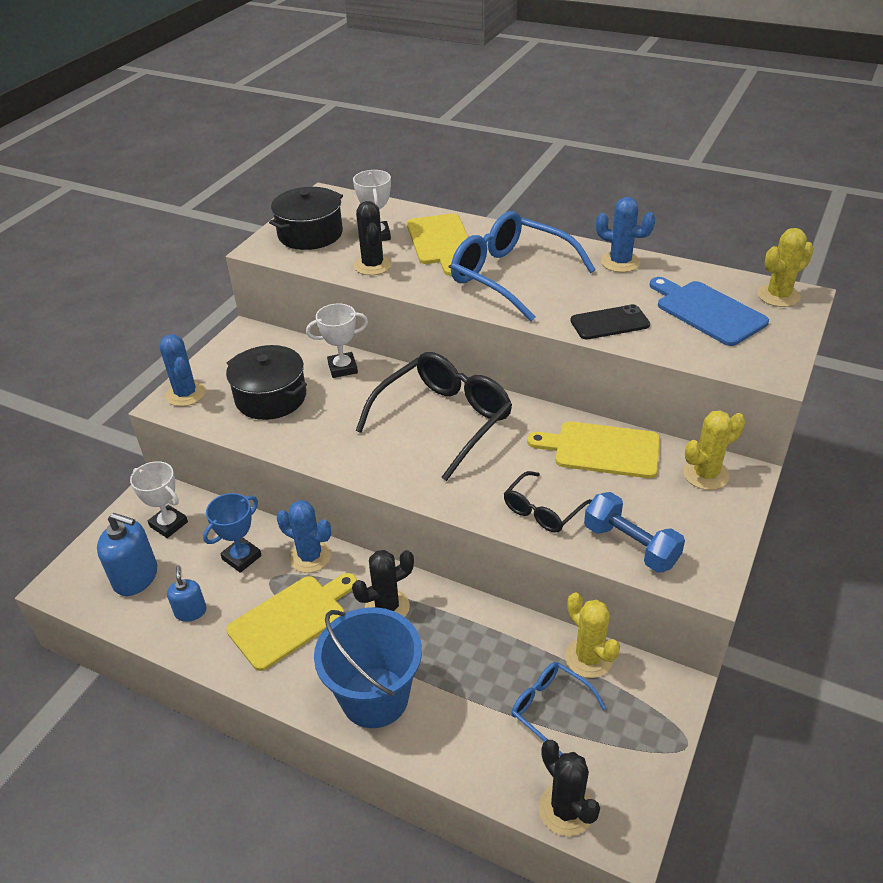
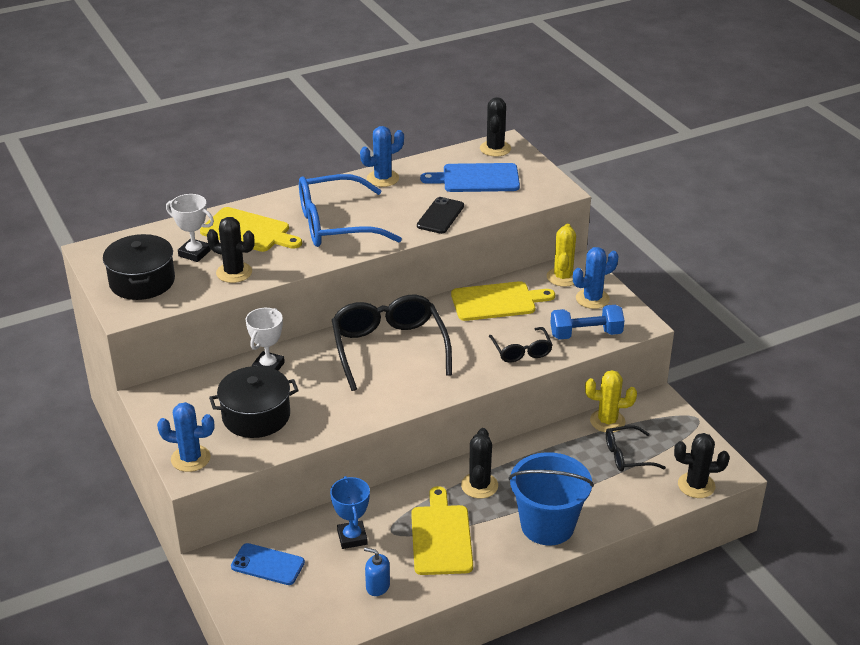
camera: 55 degrees left, 5 degrees down
blue soap dispenser [97,513,157,596] -> none
white trophy [130,461,188,538] -> blue phone [231,543,305,585]
blue cactus [277,500,331,573] -> blue cactus moved to [573,247,619,309]
blue glasses [511,662,606,756] -> black glasses [606,425,666,471]
yellow cutting board [527,421,660,478] -> yellow cutting board turned 150 degrees counterclockwise [451,281,555,321]
yellow cactus [757,228,814,307] -> black cactus [480,97,511,157]

